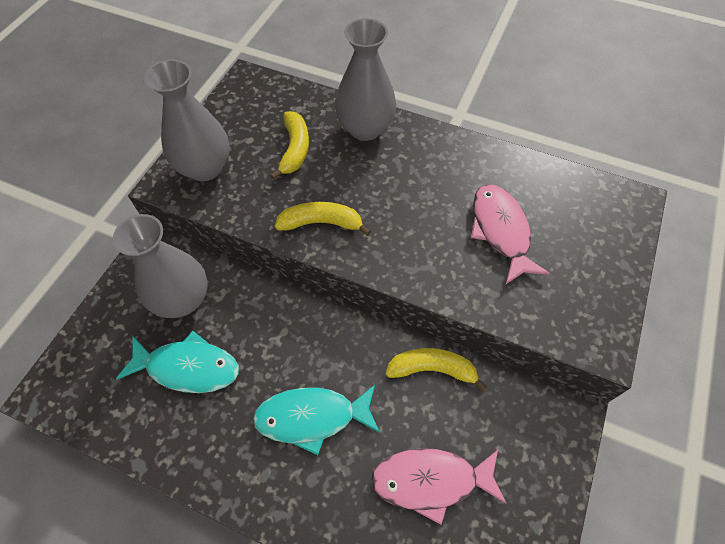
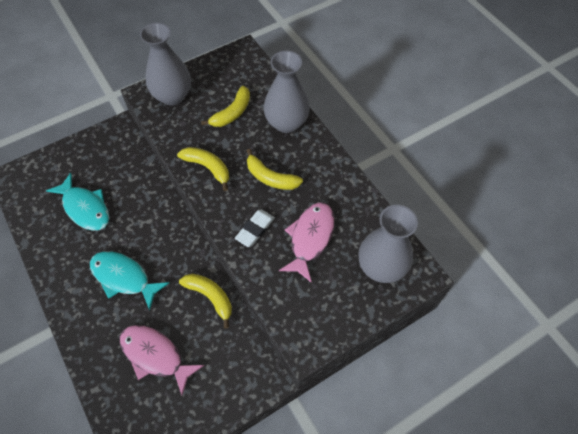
camera: 35 degrees right, 0 degrees up
grey vase [113,214,208,318] -> grey vase moved to [358,205,418,283]
none -> white eraser [235,209,275,247]
none -> yellow banana [247,149,303,190]

